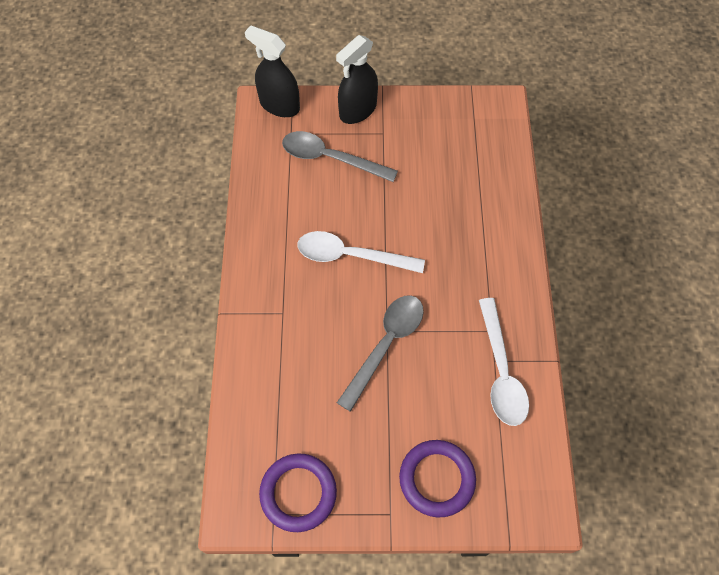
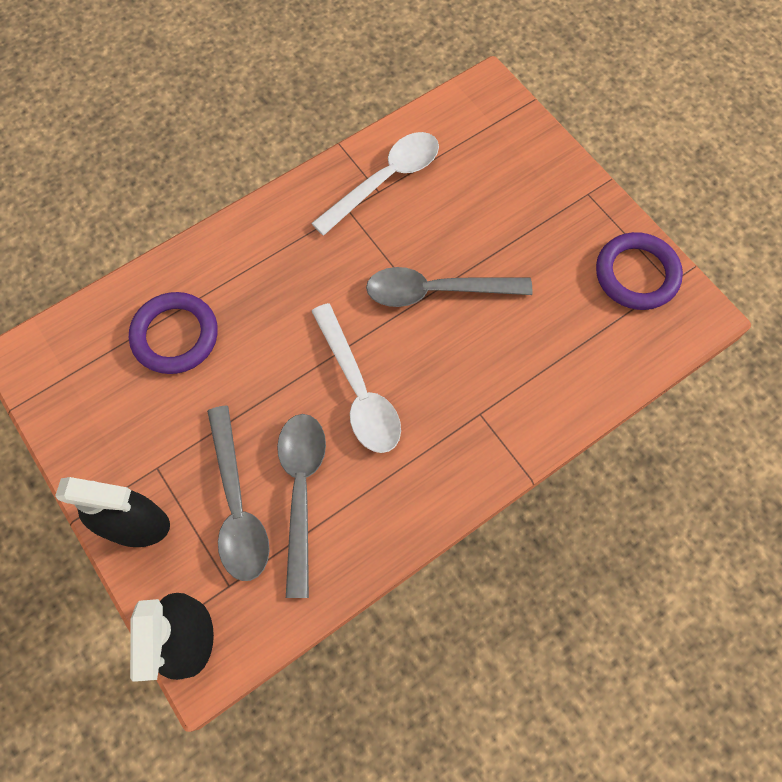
camera: 125 degrees left, 5 degrees up
purple ring [399,440,476,517] -> purple ring moved to [129,292,218,374]
none -> grey spoon [277,414,326,598]

